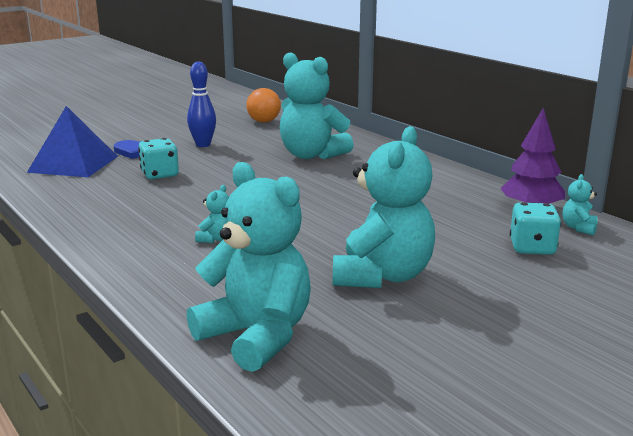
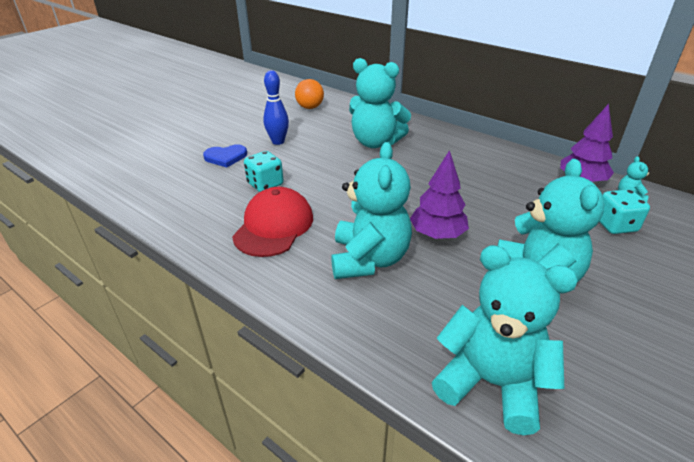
camera: 15 degrees left, 15 degrees up
blue pyramid [27,106,118,177] -> none
turquoise teddy bear [195,185,229,243] -> turquoise teddy bear [331,142,412,279], size x2.43
none -> red cap [232,187,313,257]
none -> purple tree [410,150,469,239]

